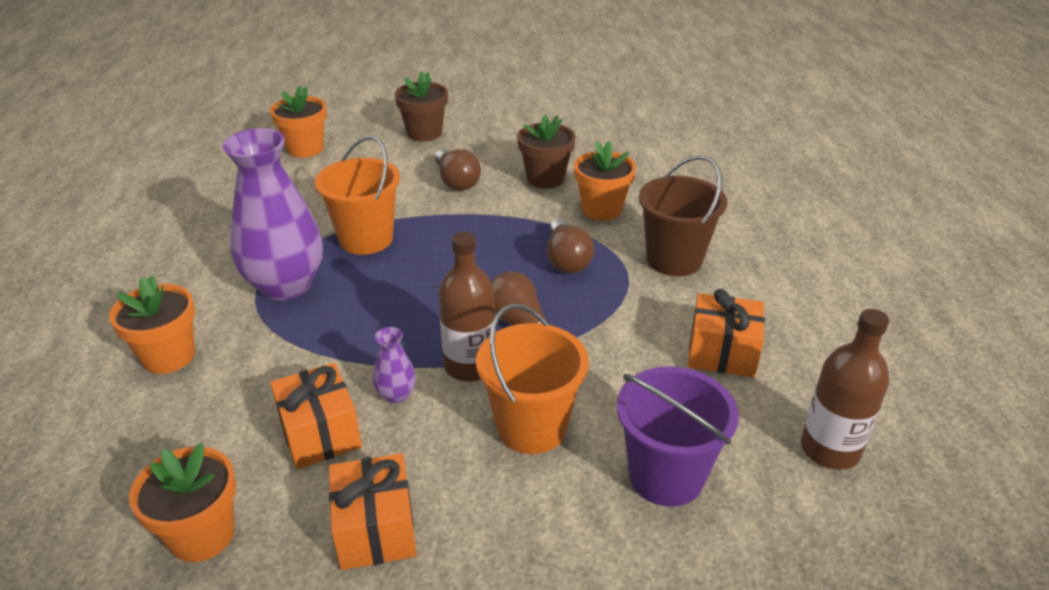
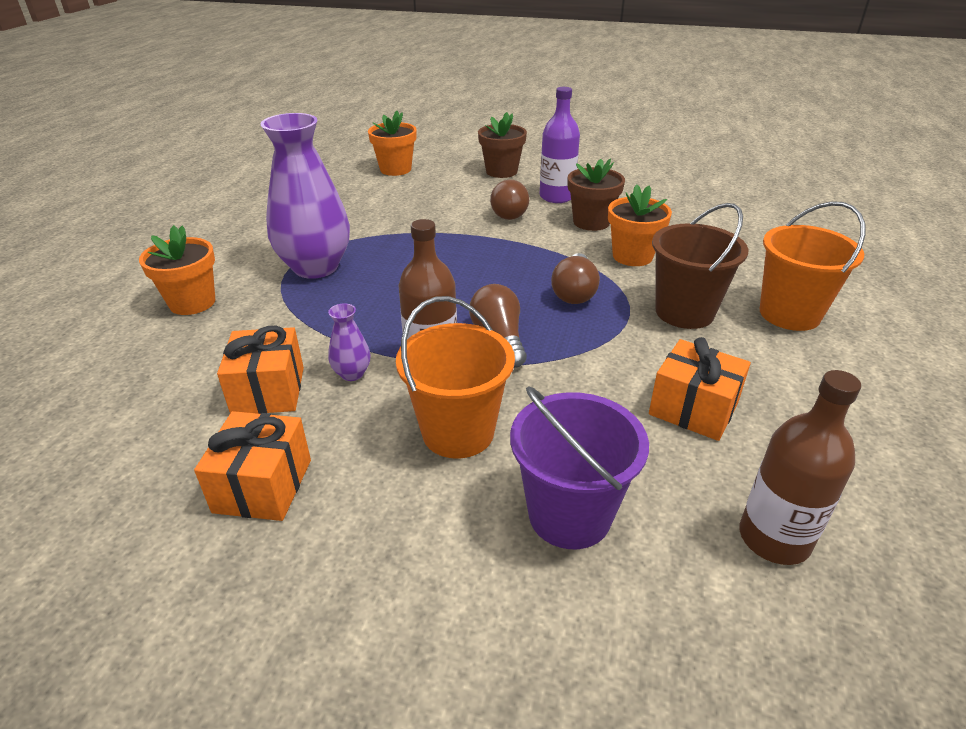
camera: 20 degrees right, 0 degrees up
orange flower pot [129,443,236,562] -> none
orange bucket [315,136,400,255] -> orange bucket moved to [760,201,865,331]
none -> purple bottle [540,87,580,203]

